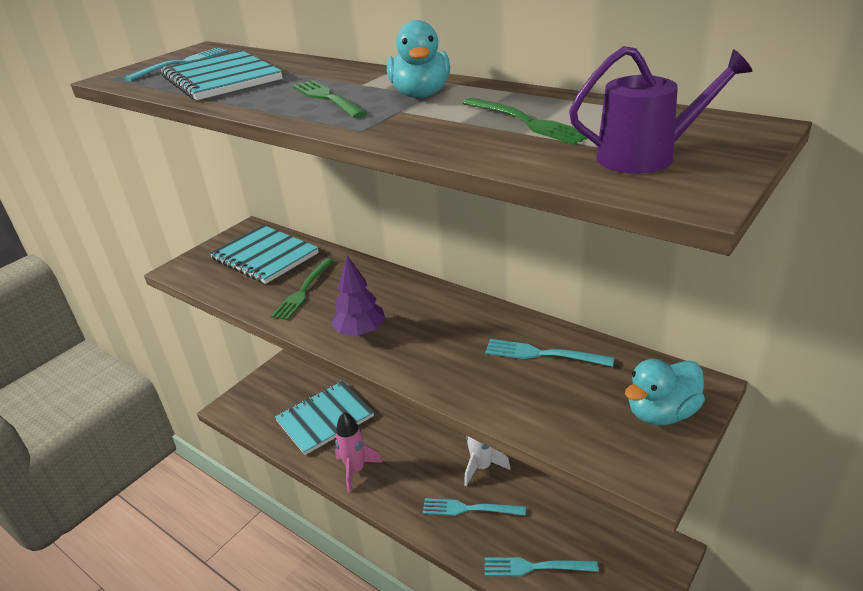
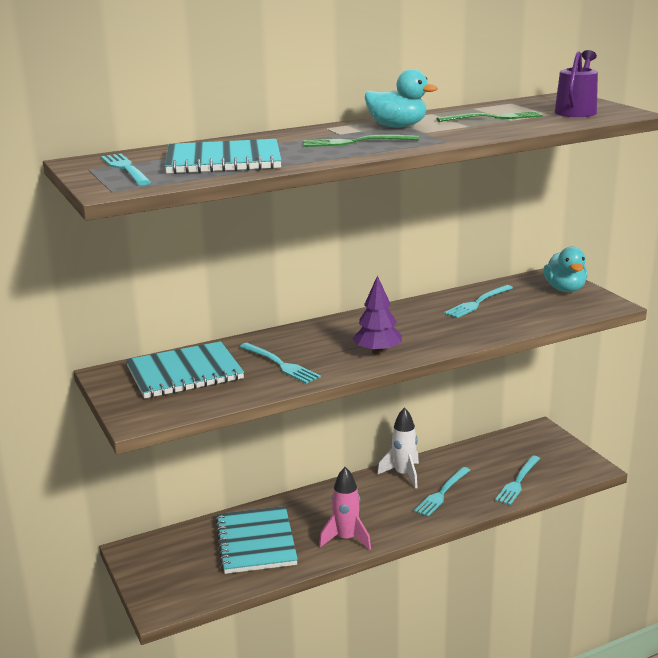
camera: 65 degrees left, 10 degrees down
green fork [271,258,334,320] -> turquoise fork [240,343,321,384]

